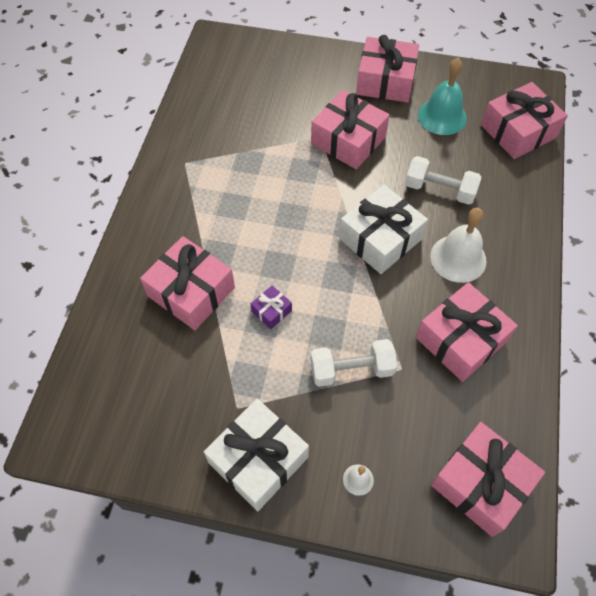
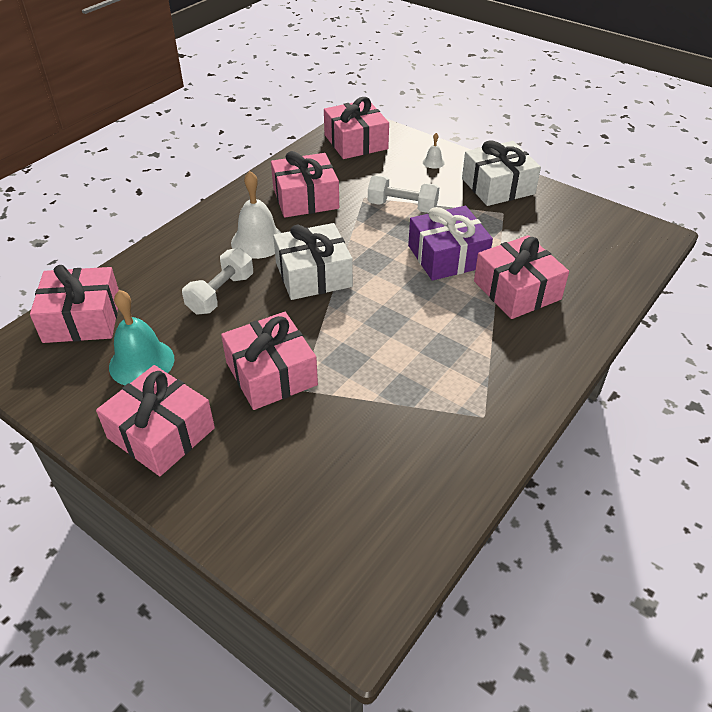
camera: 155 degrees left, 15 degrees down
purple gift [250,286,292,329] -> purple gift [408,206,493,281], size x2.18
white dumbbell [405,156,481,205] -> white dumbbell turned 75 degrees clockwise [182,248,253,315]

